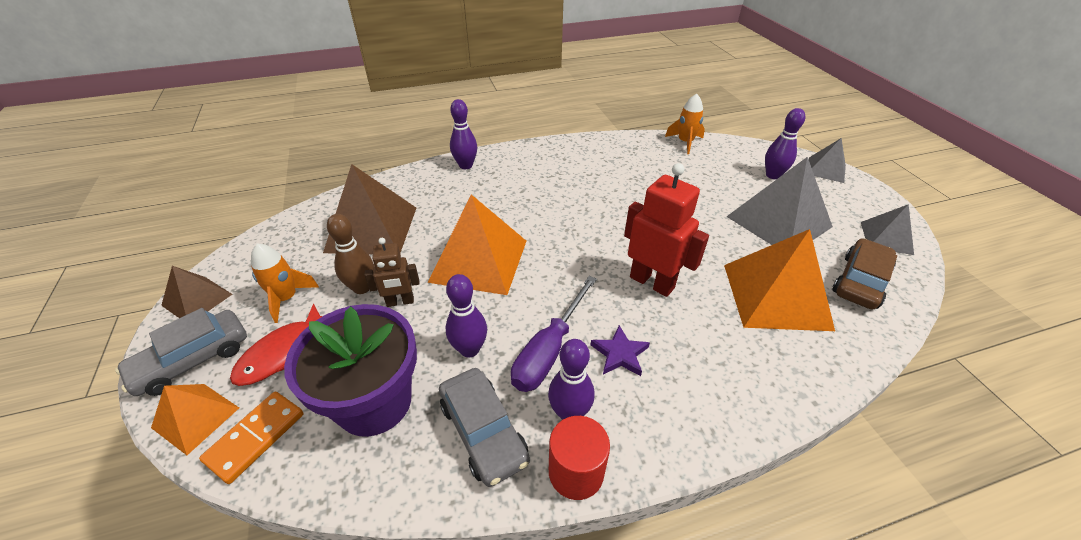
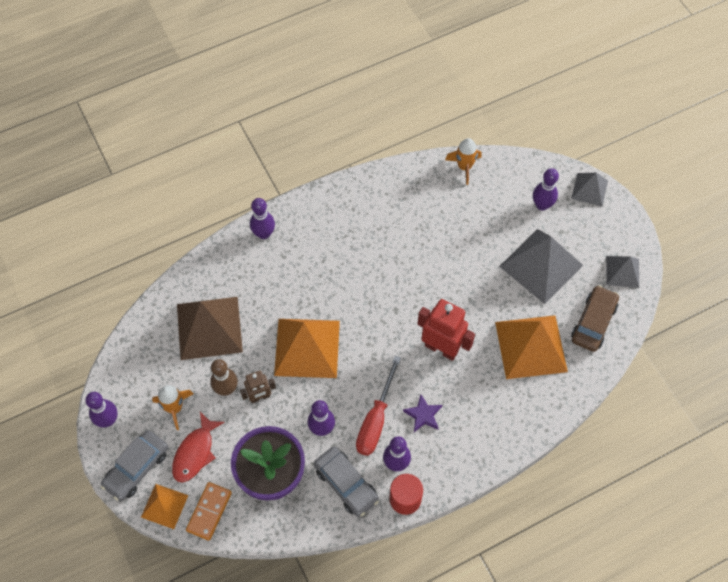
camera: 10 degrees left, 20 degrees up
brown pyramid [161,266,233,318] -> purple bowling pin [85,392,118,428]
purple screwdriver [511,276,597,392] -> red screwdriver [356,356,401,456]

